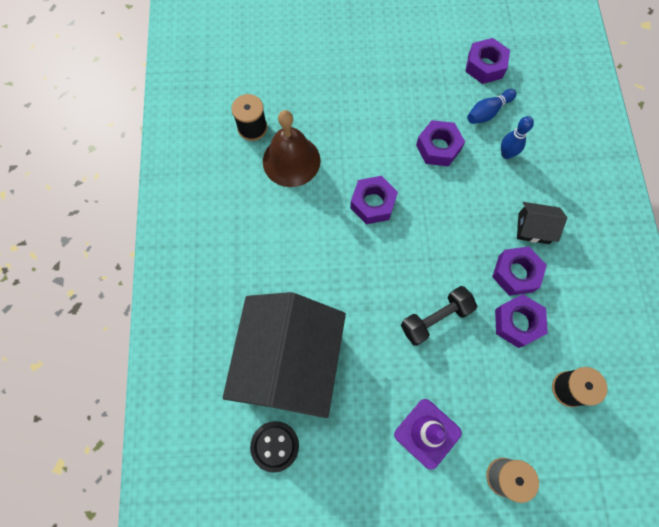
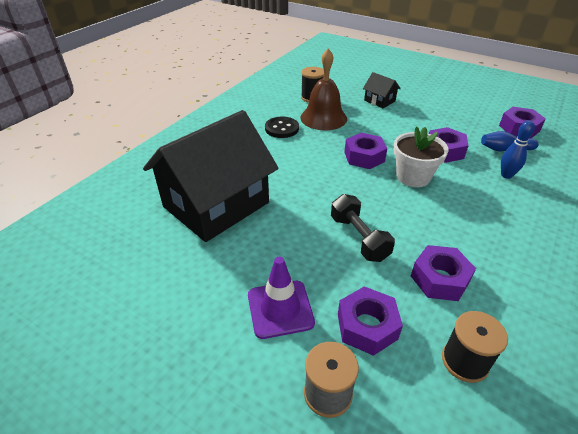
camera: 35 degrees right, 30 degrees down
black button [250,421,299,473] -> black button moved to [265,117,299,138]
black dumbbell [401,286,477,346] -> black dumbbell turned 60 degrees clockwise [331,194,395,262]
purple nut [492,246,547,296] -> purple nut moved to [338,286,403,356]
black house [517,202,567,244] -> black house moved to [363,72,401,108]
none -> white flower pot [393,126,449,187]

